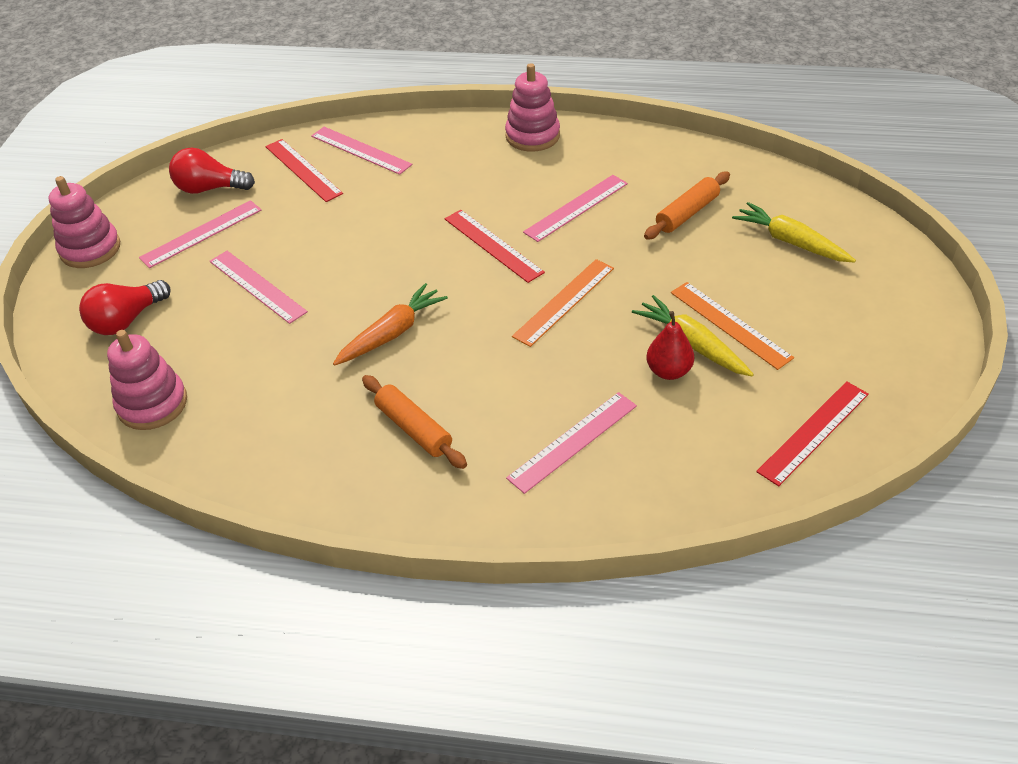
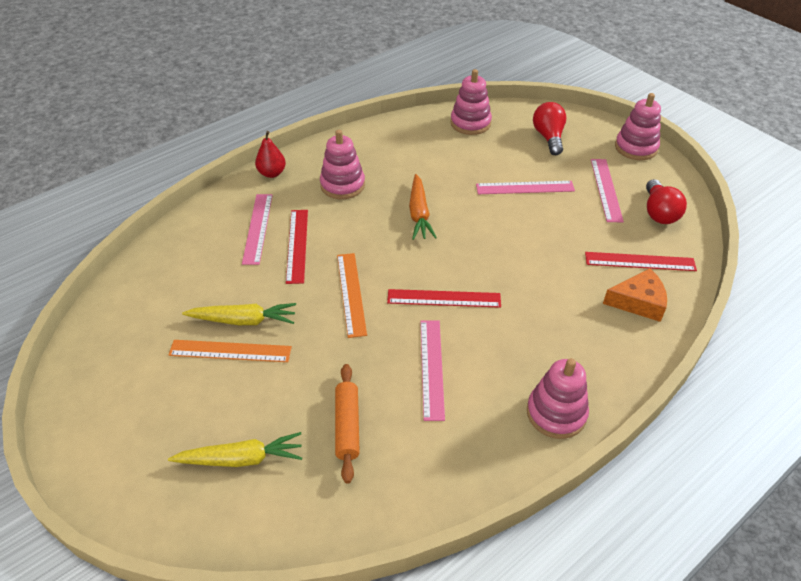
camera: 130 degrees right, 0 degrees up
red light bulb [169,147,255,194] -> red light bulb turned 135 degrees clockwise [646,179,687,224]
pink ruler [311,127,412,175] -> orange cheese [603,268,667,322]
orange rolling pin [362,375,467,469] -> pink stacking toy [320,130,365,199]
red pear [646,311,694,380] -> red pear moved to [255,131,286,178]
red ruler [756,381,869,486] -> red ruler moved to [286,210,308,284]

